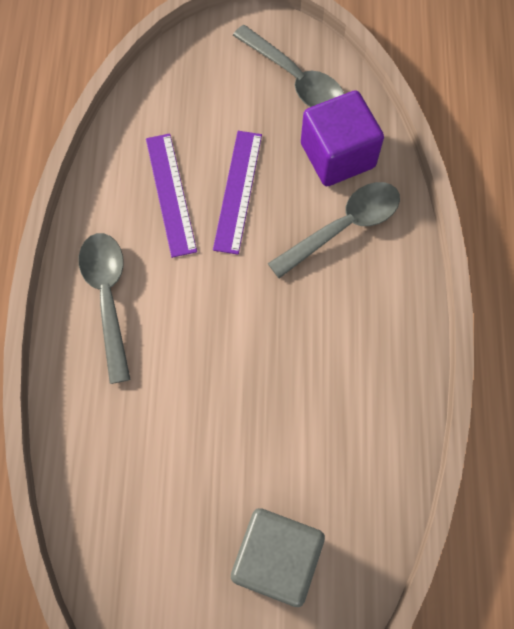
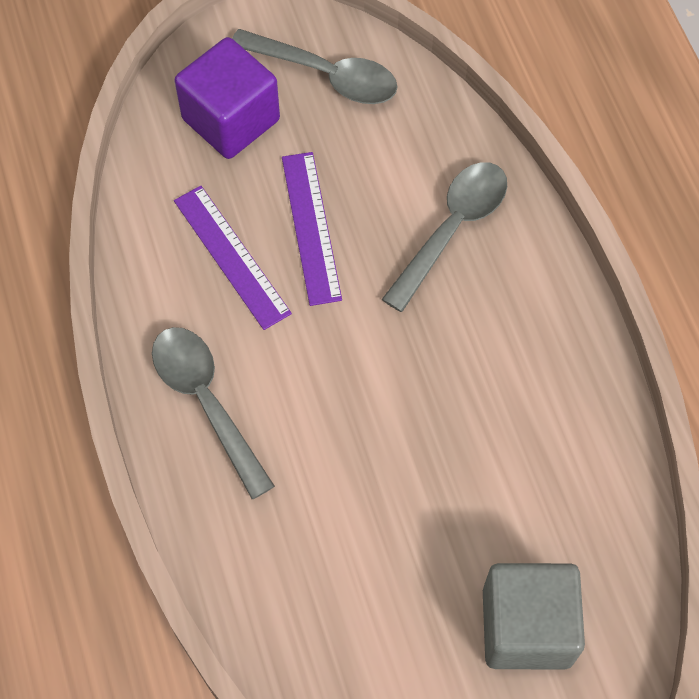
camera: 20 degrees left, 5 degrees down
purple cube [301,90,384,186] -> purple cube moved to [175,37,280,159]

